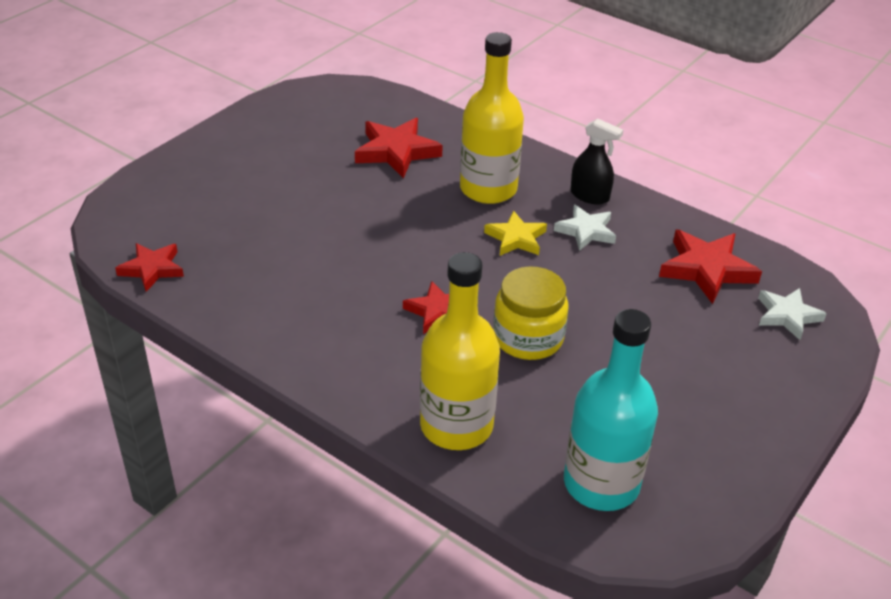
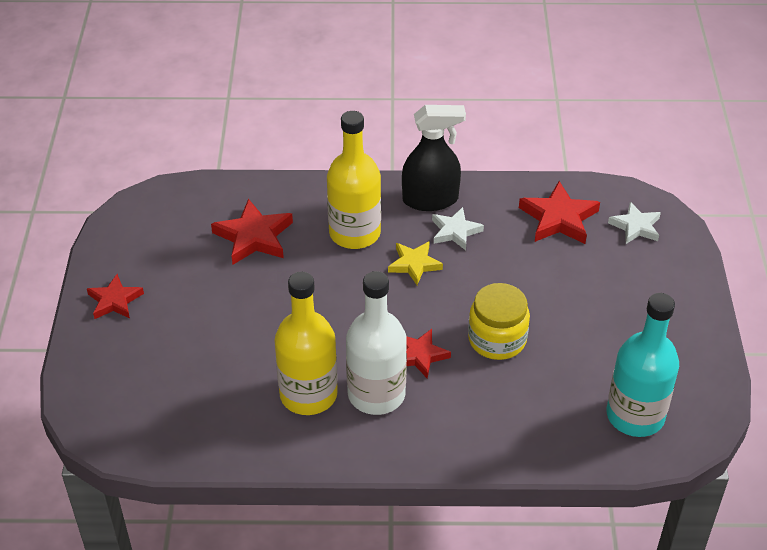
camera: 35 degrees left, 5 degrees up
red star [115,243,184,292] -> red star moved to [87,274,144,319]
yellow bottle [420,252,500,450] -> yellow bottle moved to [274,272,338,415]
black spray bottle [571,118,623,204] -> black spray bottle [402,105,466,211], size x1.56
none -> white bottle [346,271,407,415]

